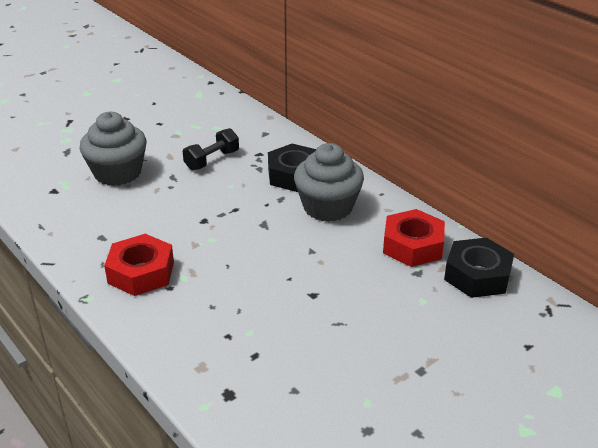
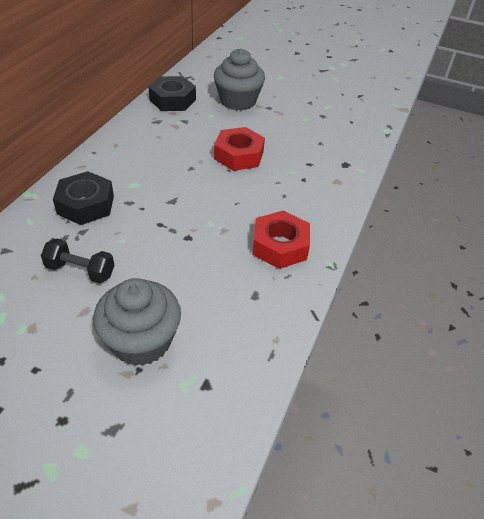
camera: 120 degrees left, 10 degrees up
grey cupcake [294,143,364,222] -> grey cupcake moved to [214,48,265,111]
red nut [383,209,445,267] -> red nut moved to [214,127,265,171]

